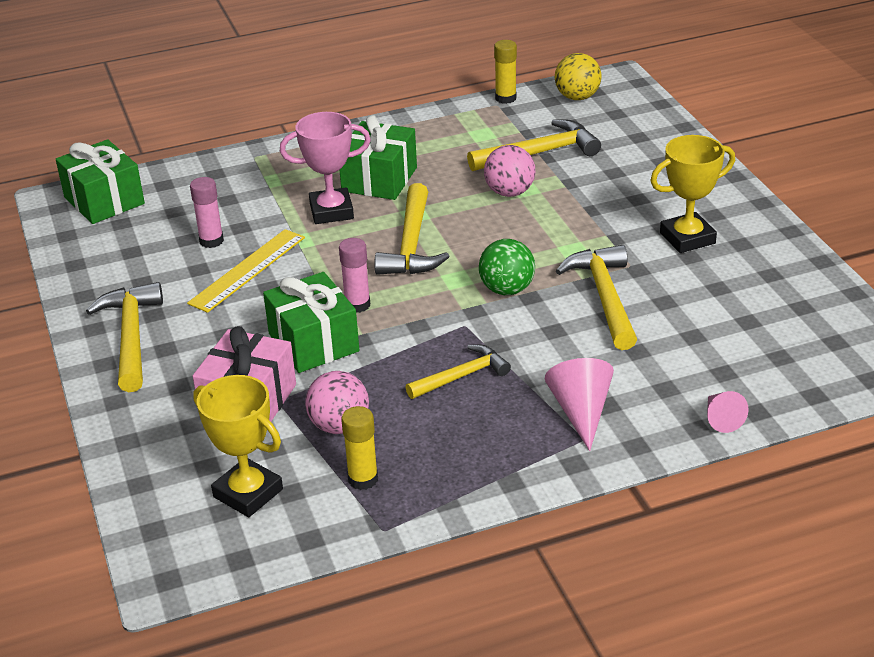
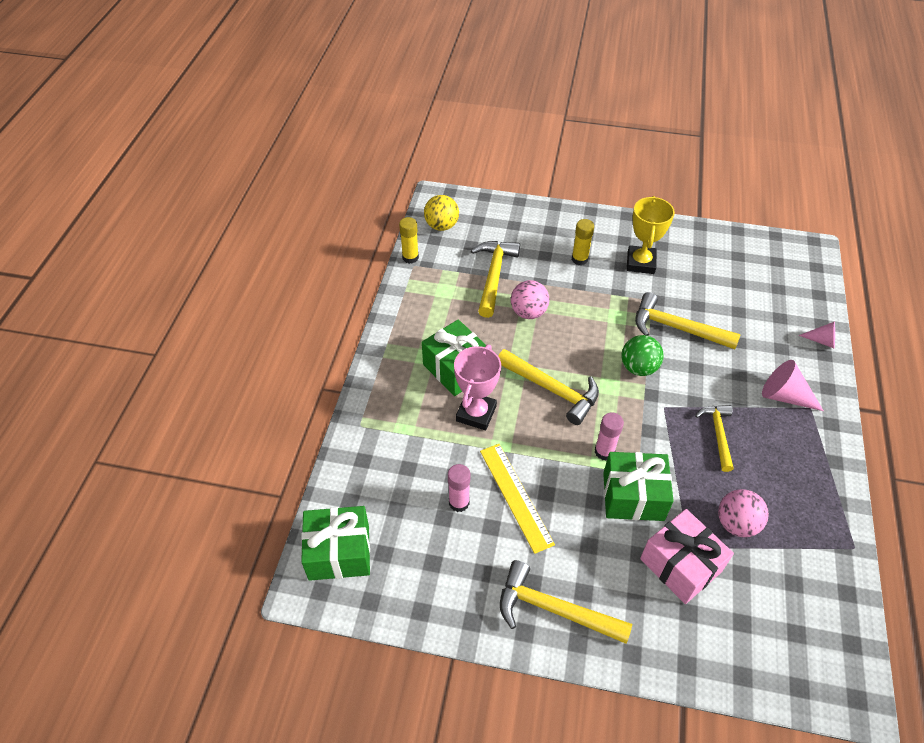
camera: 60 degrees left, 15 degrees up
yellow trophy [193,375,283,517] -> none
yellow glue stick [341,406,378,490] -> yellow glue stick moved to [572,219,594,265]

